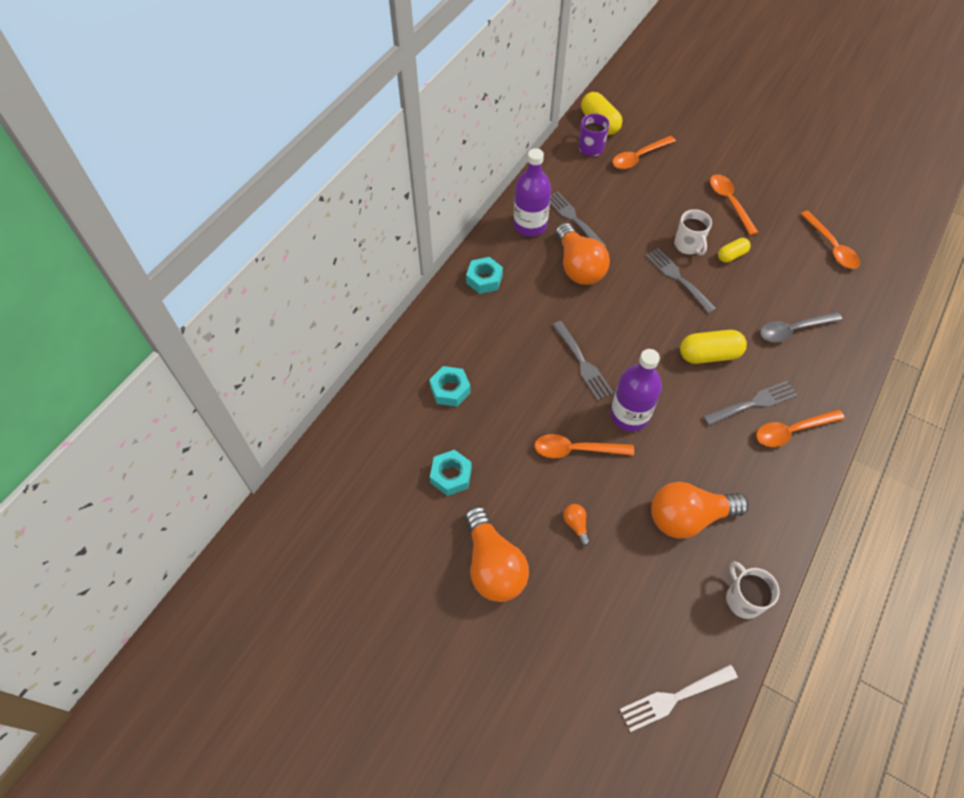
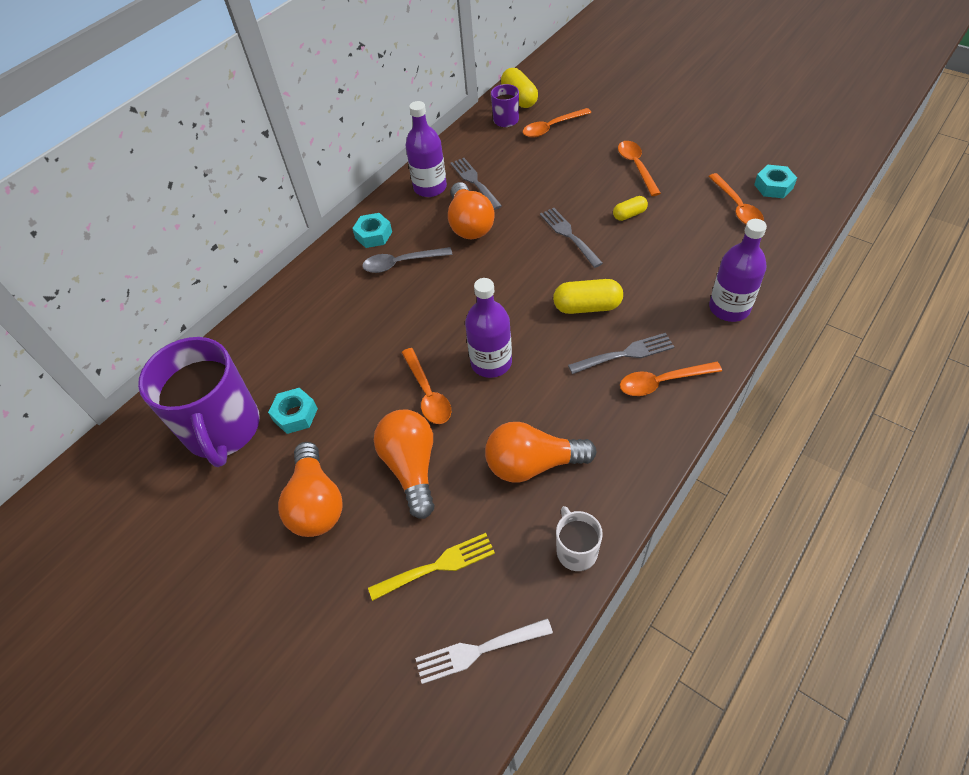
camera: 10 degrees right, 5 degrees down
turquoise nut [429,366,471,407] -> turquoise nut moved to [754,165,797,198]
orange spoon [534,434,634,458] -> orange spoon turned 120 degrees counterclockwise [401,348,451,424]
grey fork [553,321,614,401] -> none
orange light bulb [563,504,590,546] -> orange light bulb [374,409,435,519], size x2.41
white mug [674,209,712,255] -> none
grey spoon [760,312,843,342] -> grey spoon moved to [362,247,452,273]
none -> purple mug [138,337,260,467]
none -> yellow fork [368,533,495,601]
none -> purple bottle [709,219,767,322]

